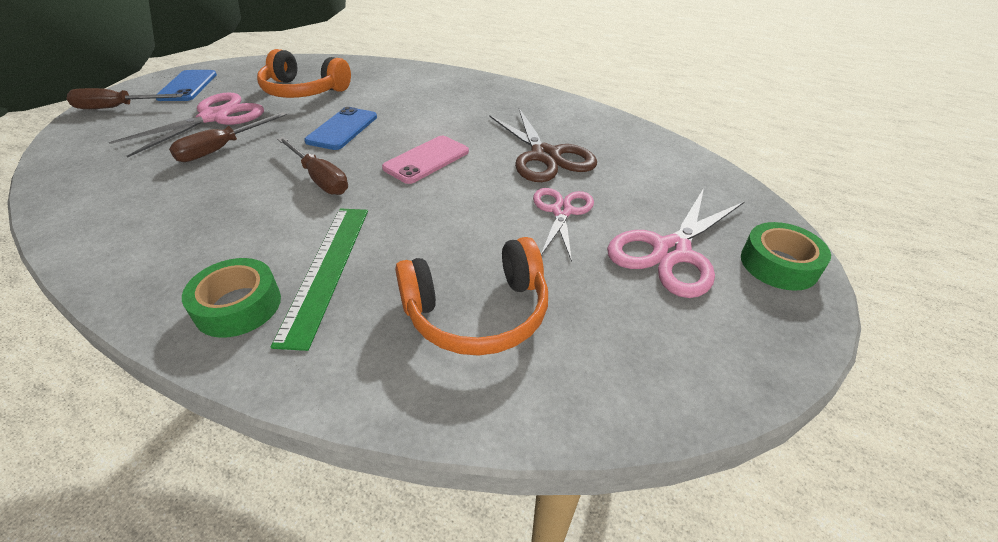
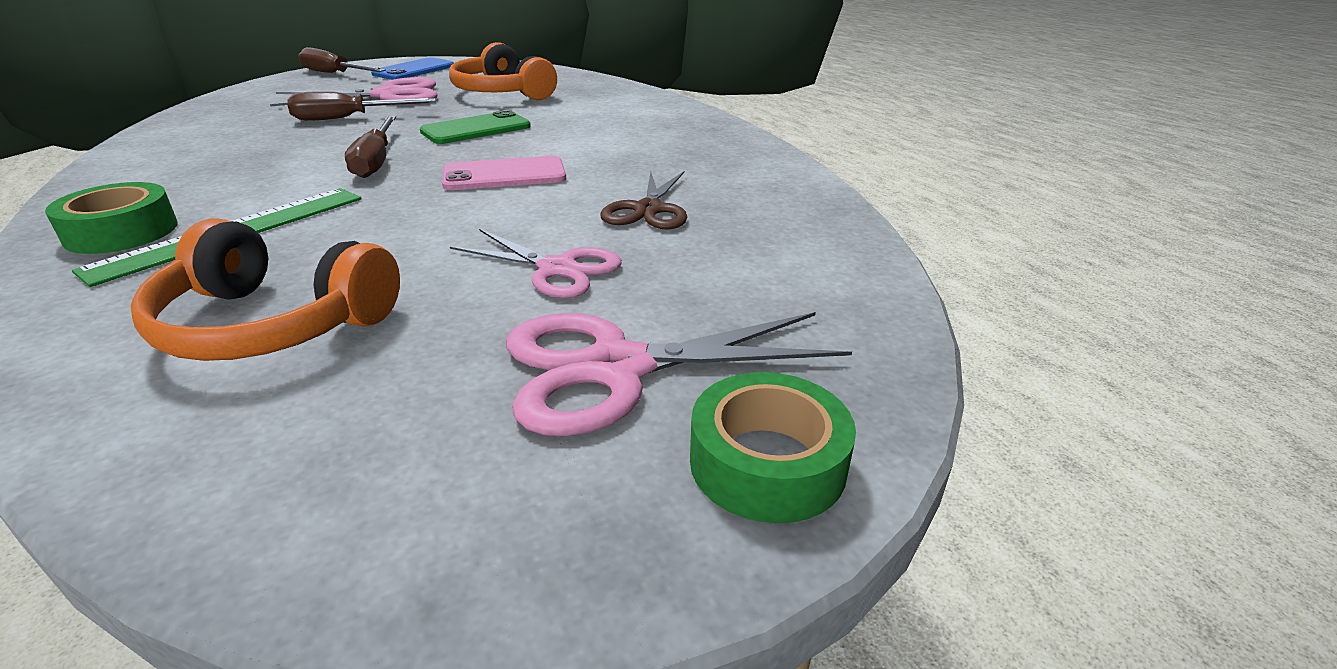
camera: 35 degrees right, 10 degrees down
blue phone [304,107,377,150] -> green phone [420,110,531,144]
brown scissors [489,108,597,182] -> brown scissors [600,172,687,230], size x0.65
pink scissors [533,188,594,262] -> pink scissors turned 75 degrees clockwise [450,229,622,298]

